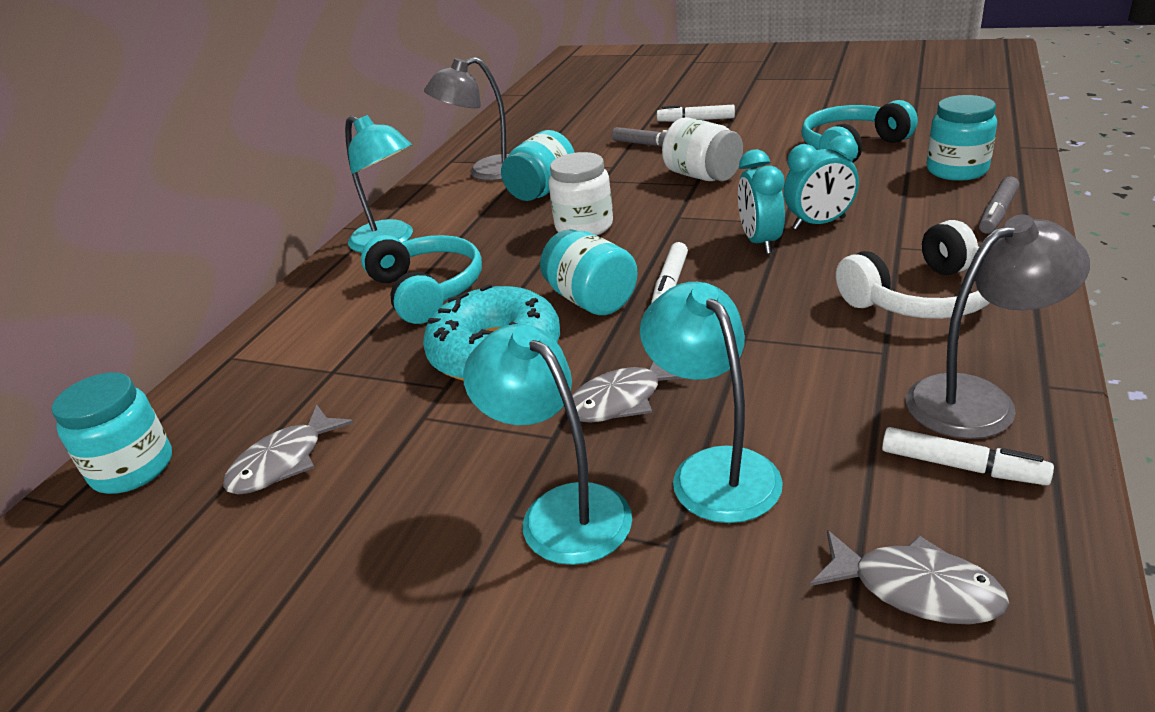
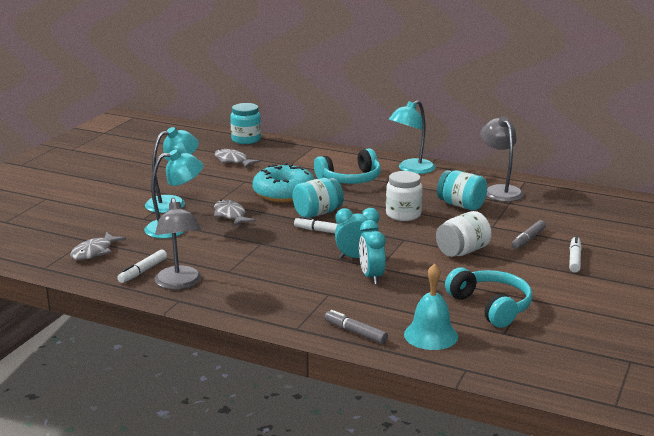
camera: 90 degrees right, 10 degrees down
white headphones [836,220,989,319] -> none
turquoise jar [927,95,997,181] -> turquoise bell [404,263,458,350]

